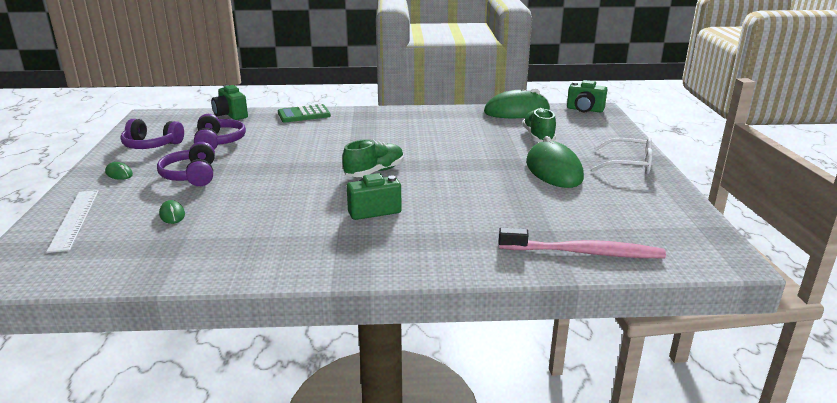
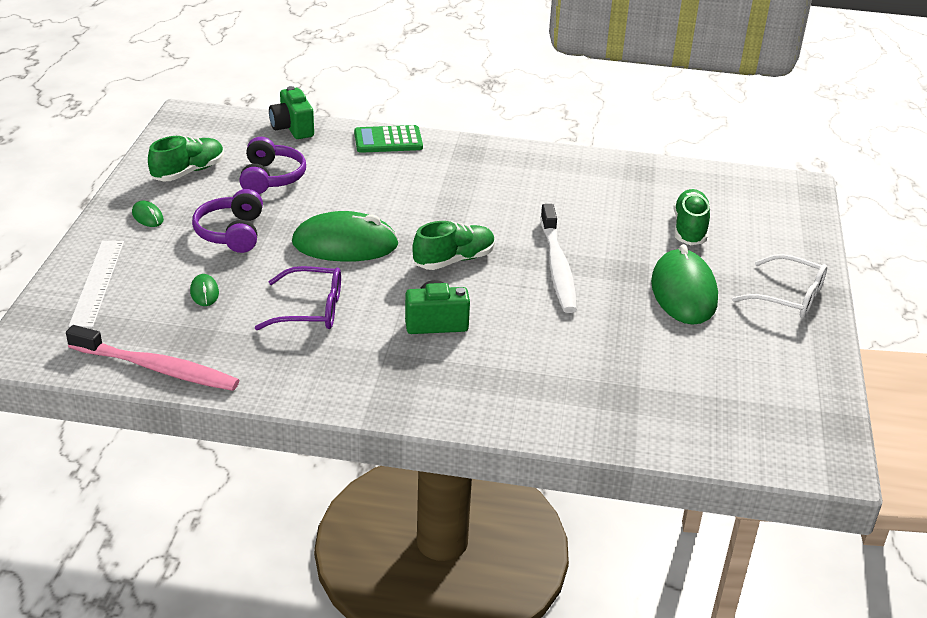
camera: 10 degrees right, 10 degrees up
purple headphones [120,119,184,149] -> green shoe [148,136,224,181]
green mouse [484,88,550,118] -> green mouse moved to [292,211,399,262]
pink toothbrush [499,227,666,258] -> pink toothbrush moved to [66,325,239,391]
green camera [567,80,607,113] -> none
none -> purple glasses [254,266,341,330]
none -> white toothbrush [540,204,577,313]

